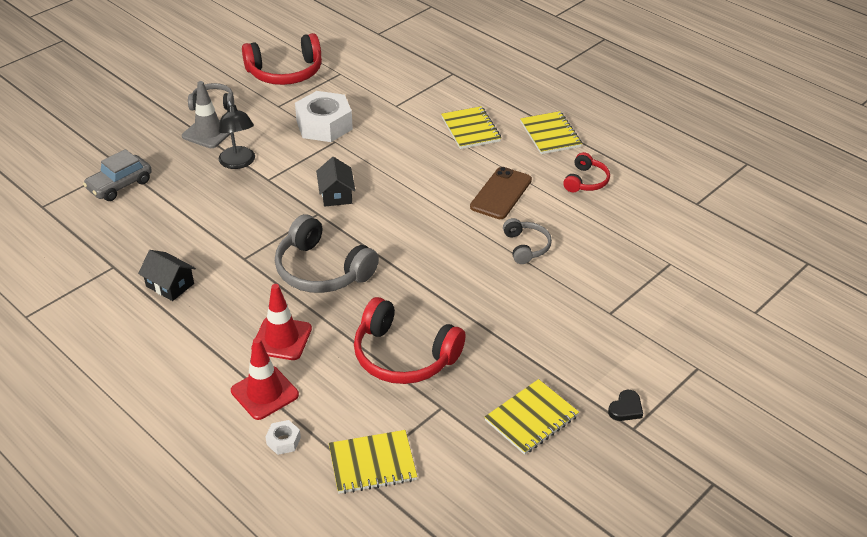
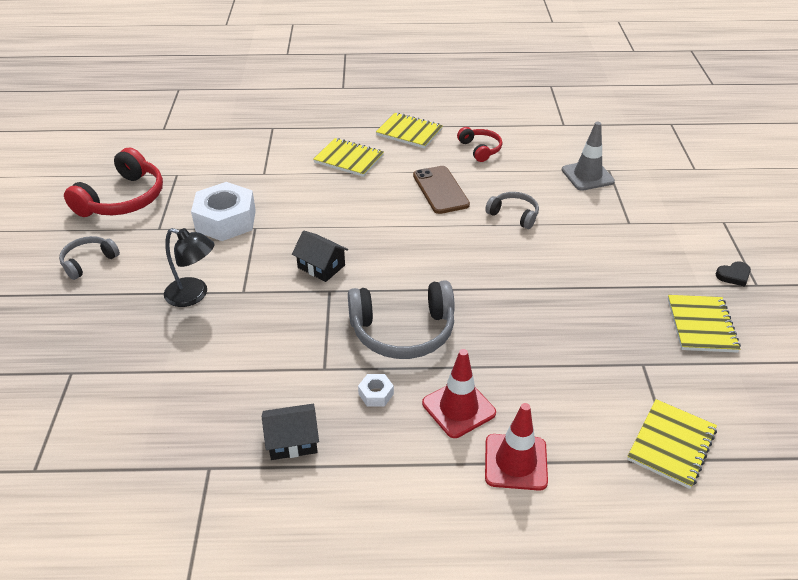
camera: 45 degrees left, 0 degrees up
grey car [83,149,152,201] -> none
grey traffic cone [182,81,230,148] -> grey traffic cone moved to [562,122,615,191]
white nut [265,420,301,455] -> white nut moved to [358,374,394,406]
red headphones [354,297,465,384] -> none
black heart [608,390,643,421] -> black heart turned 75 degrees clockwise [716,261,751,287]

